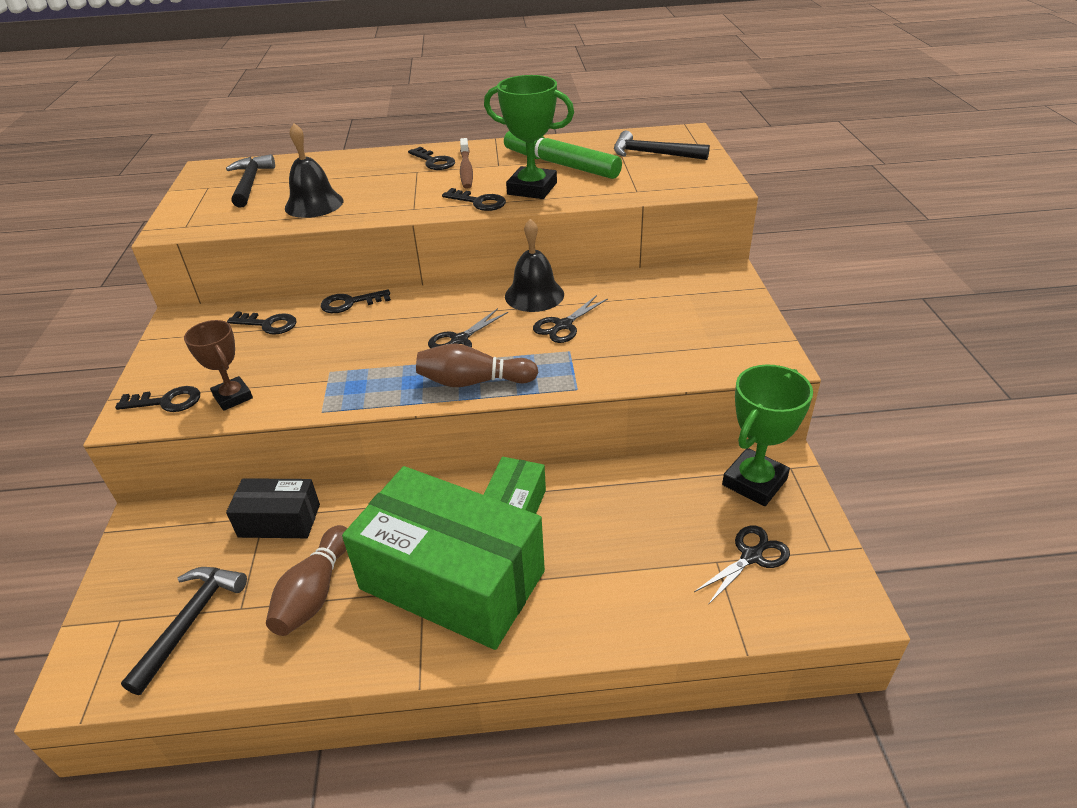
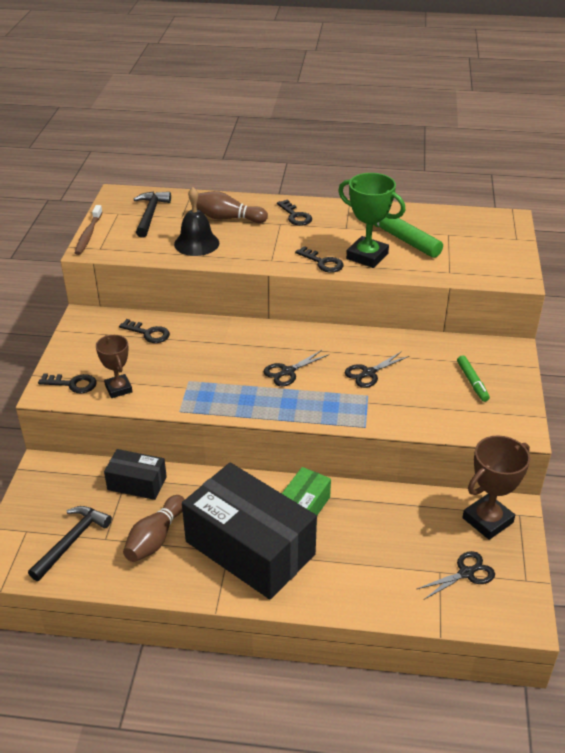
camera: 10 degrees right, 0 degrees up
black key [321,289,391,313] -> none
green box [342,466,545,650] -> black box [182,463,317,600]
brown bowling pin [416,344,538,387] -> brown bowling pin moved to [197,191,268,223]
brown toothbrush [460,138,473,189] -> brown toothbrush moved to [75,205,103,255]
black bell [505,218,564,312] -> none
black hammer [614,131,710,160] -> none
green trophy [722,364,813,506] -> brown trophy [462,436,530,540]
none -> green marker [457,355,490,402]

